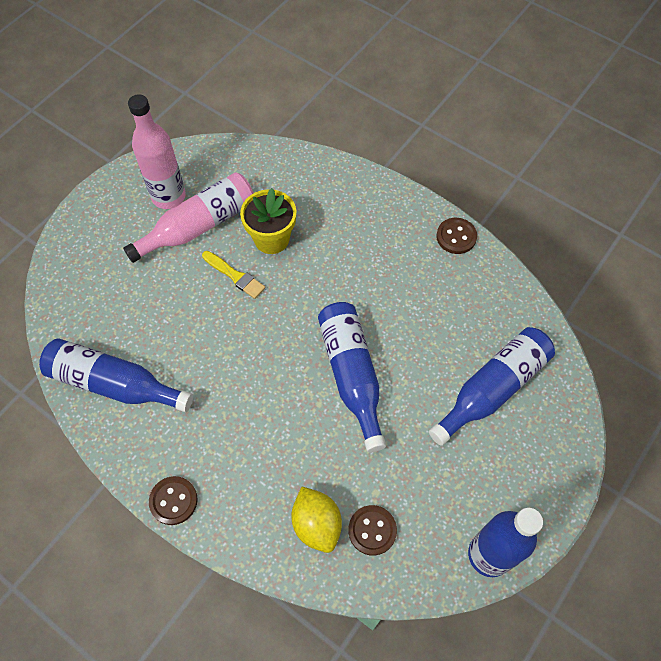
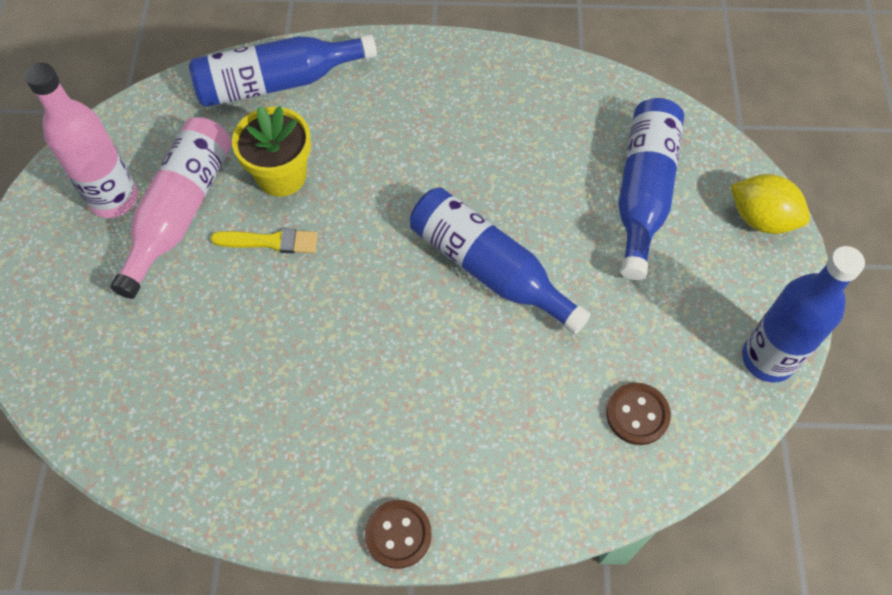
camera: 35 degrees left, 0 degrees up
blue bottle [39,338,193,412] -> blue bottle moved to [189,34,377,107]
yellow lemon [291,487,342,553] -> yellow lemon moved to [730,174,810,234]
brown button [436,218,477,254] -> none

